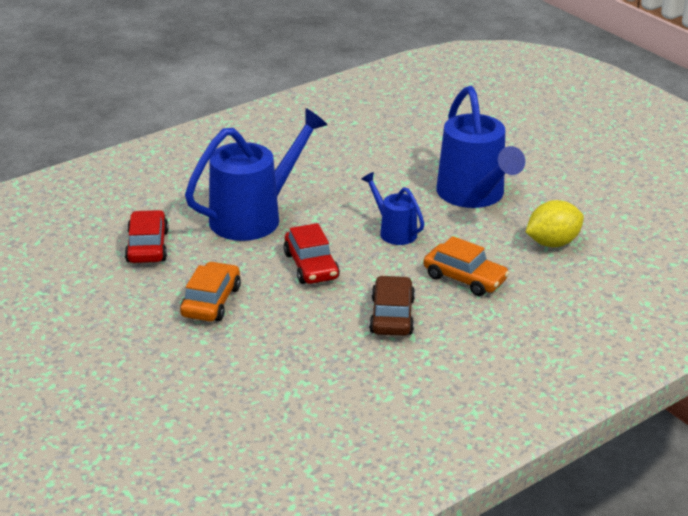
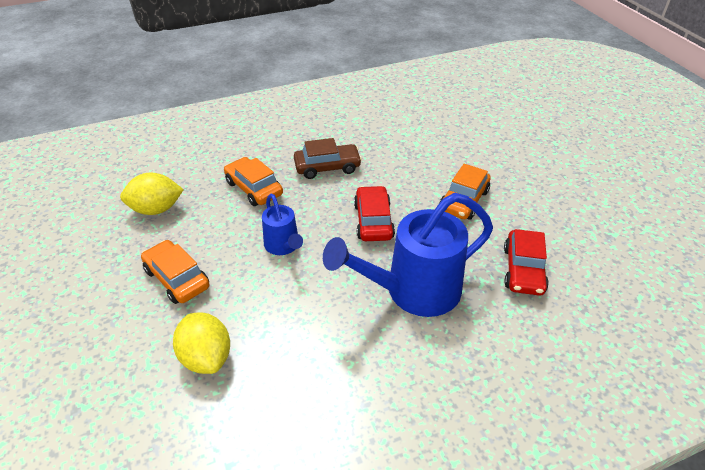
camera: 165 degrees left, 10 degrees up
brown car [369,275,415,336] -> brown car turned 120 degrees counterclockwise [294,138,362,179]
blue watering can [436,86,525,208] -> orange car [141,240,209,304]
none -> yellow lemon [173,312,230,374]

